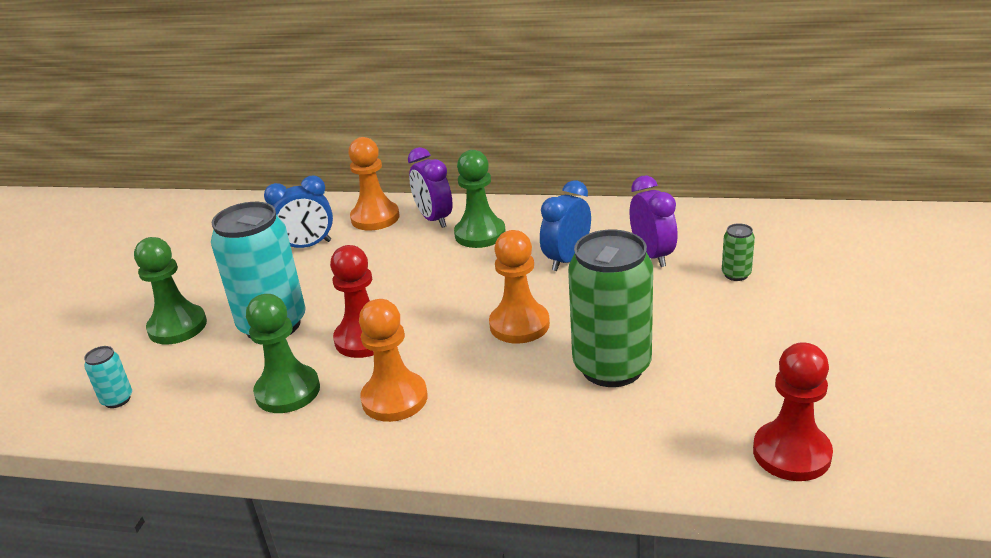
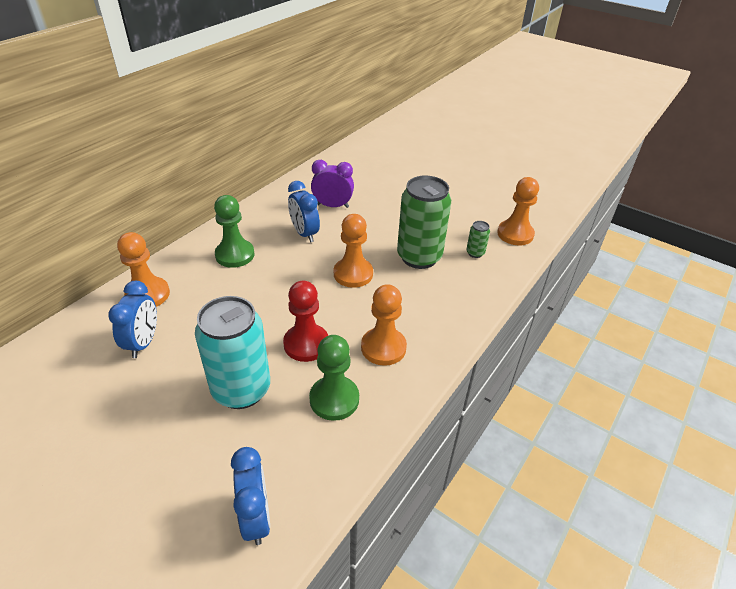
camera: 70 degrees left, 10 degrees up
turquoise can [84,346,132,408] -> blue clock [231,447,270,545]
green pawn [134,237,207,344] -> none
purple clock [408,147,453,228] -> none
green can [722,223,755,281] -> green can moved to [466,221,490,258]
red pawn [753,342,833,481] -> orange pawn [497,177,539,245]

